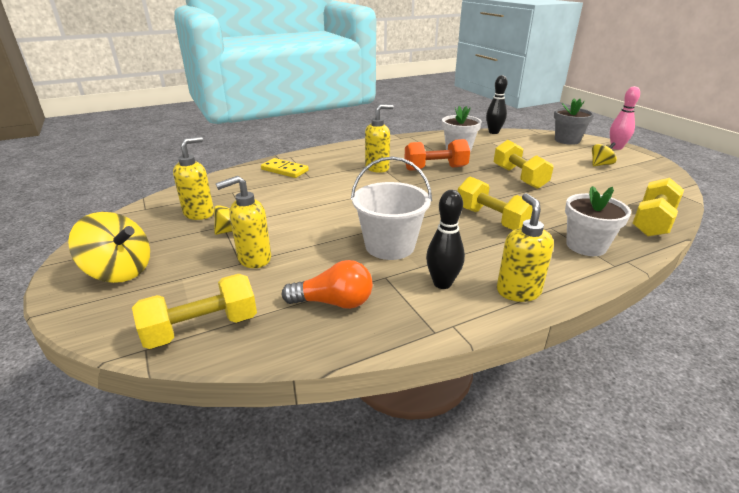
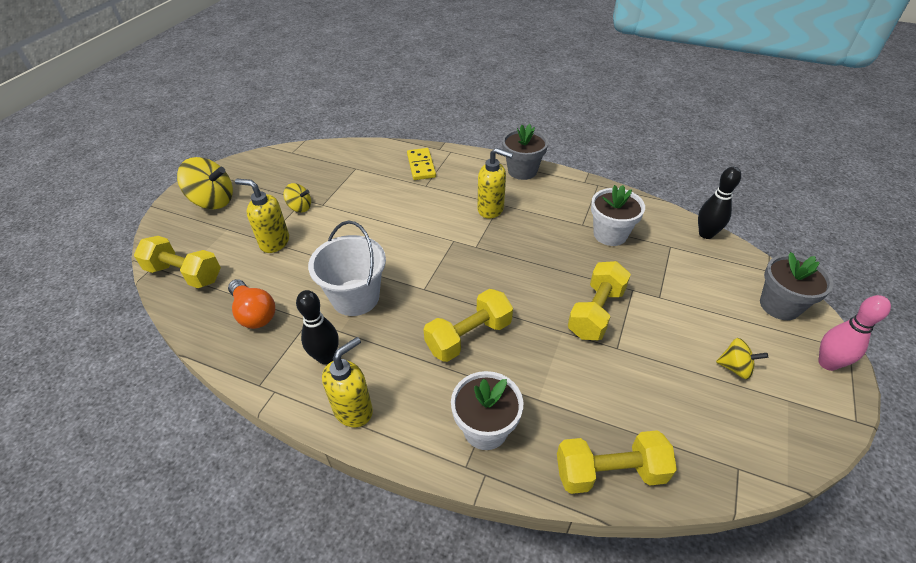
camera: 50 degrees right, 15 degrees up
yellow spinning top [68,212,150,283] -> yellow spinning top turned 60 degrees counterclockwise [177,157,233,209]
yellow soap dispenser [173,137,214,220] -> none
orange dumbbell [404,139,470,171] -> none
yellow dumbbell [458,177,533,230] -> yellow dumbbell turned 45 degrees clockwise [423,289,513,362]
none -> grey flower pot [502,124,548,180]

